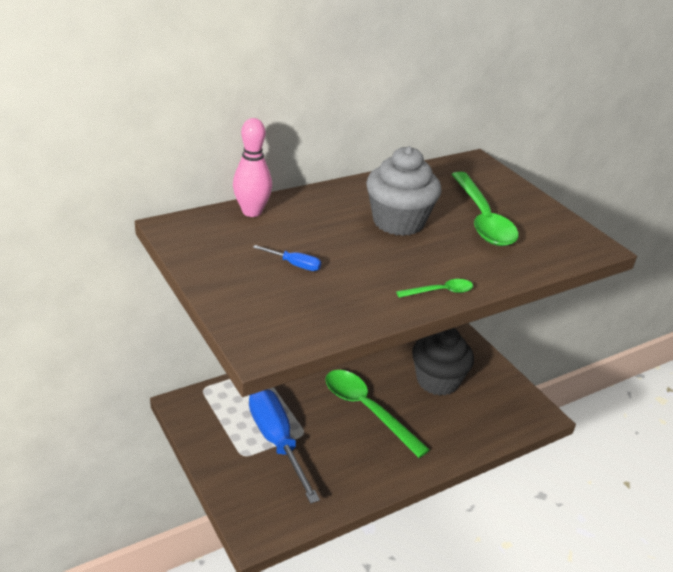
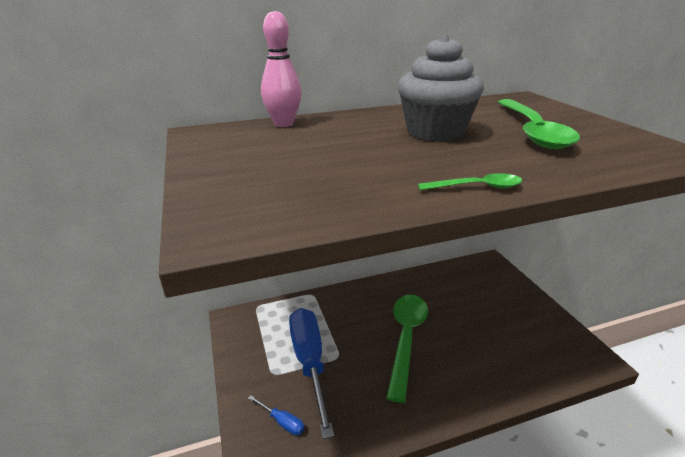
camera: 15 degrees right, 5 degrees down
blue screwdriver [253,245,321,271] -> blue screwdriver moved to [248,395,305,435]
green spoon [325,370,430,458] -> green spoon turned 45 degrees clockwise [386,295,428,403]
black cupcake [412,328,474,396] -> none

